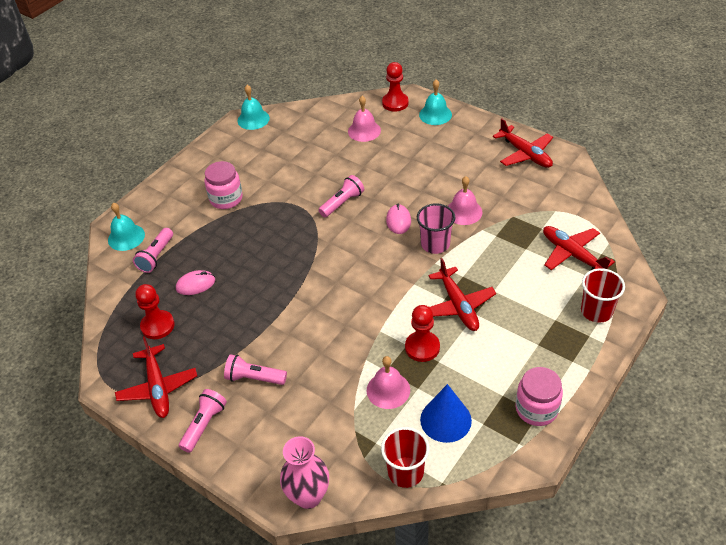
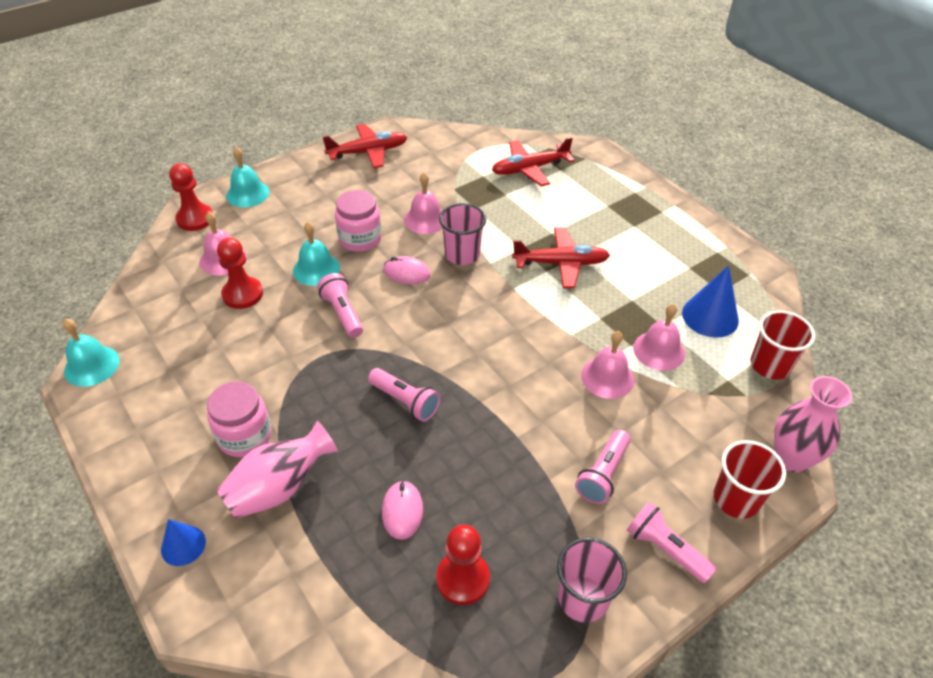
camera: 75 degrees left, 0 degrees up
turquoise bell [108,203,145,251] -> turquoise bell moved to [293,222,340,286]
red plane [115,336,197,418] -> pink cup [557,537,627,623]
pink flashlight [133,228,173,273] -> pink flashlight moved to [368,368,440,422]
red pawn [405,305,440,362] -> red pawn moved to [217,238,263,309]
pink jar [515,367,563,426] -> pink jar moved to [335,190,382,252]
red cup [581,268,625,323] -> red cup moved to [714,440,786,519]
none -> blue cone [161,519,206,566]
none -> pink vase [217,421,338,519]
none -> pink bell [581,331,634,399]

